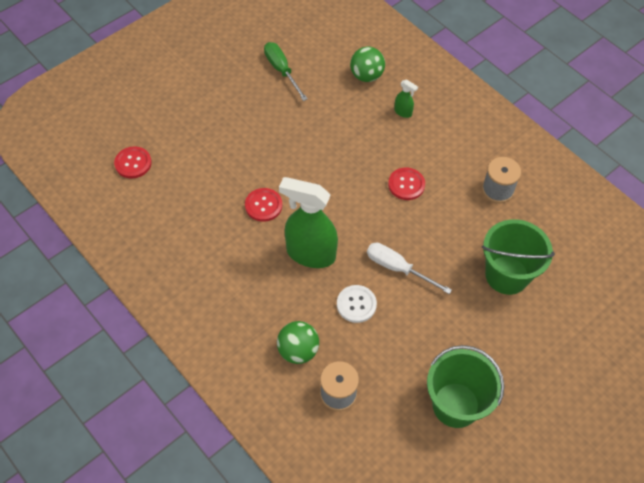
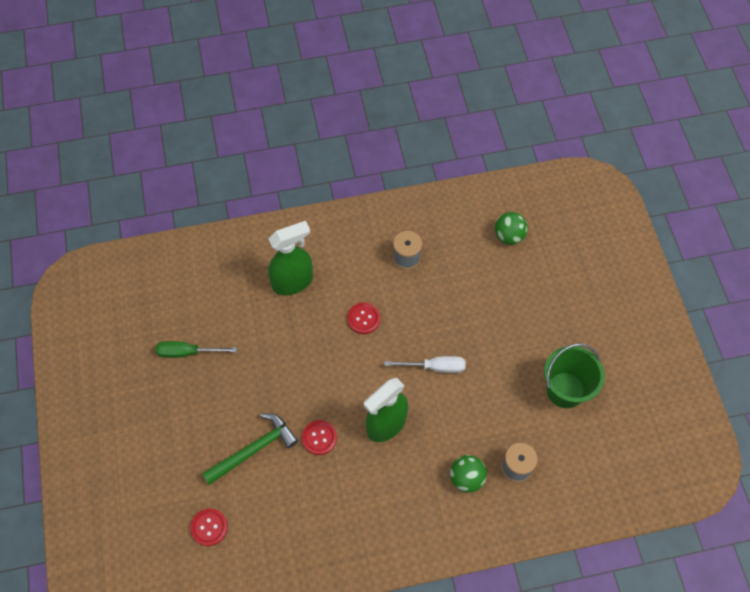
camera: 60 degrees left, 5 degrees up
white button [337,285,377,323] -> none
green ball [350,47,385,82] -> green ball moved to [495,212,528,245]
white screwdriver [367,243,452,294] -> white screwdriver turned 150 degrees counterclockwise [384,356,466,373]
green spray bottle [394,79,418,118] -> green spray bottle [268,221,313,295], size x2.36
green bucket [482,219,555,295] -> none
none -> green hammer [202,413,298,485]

